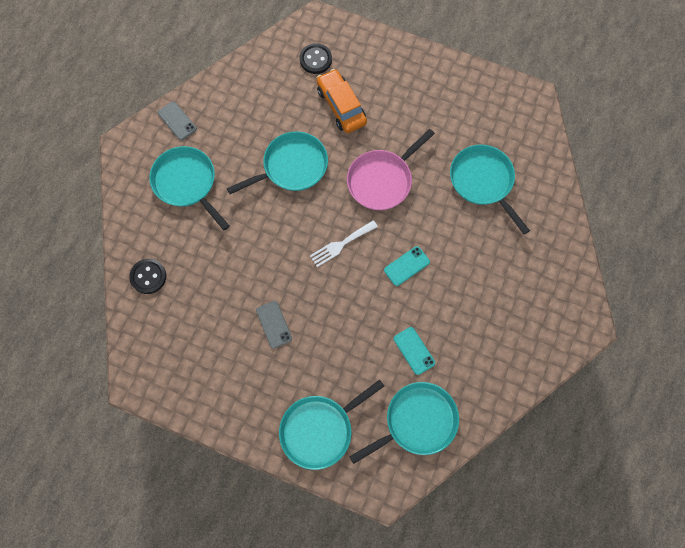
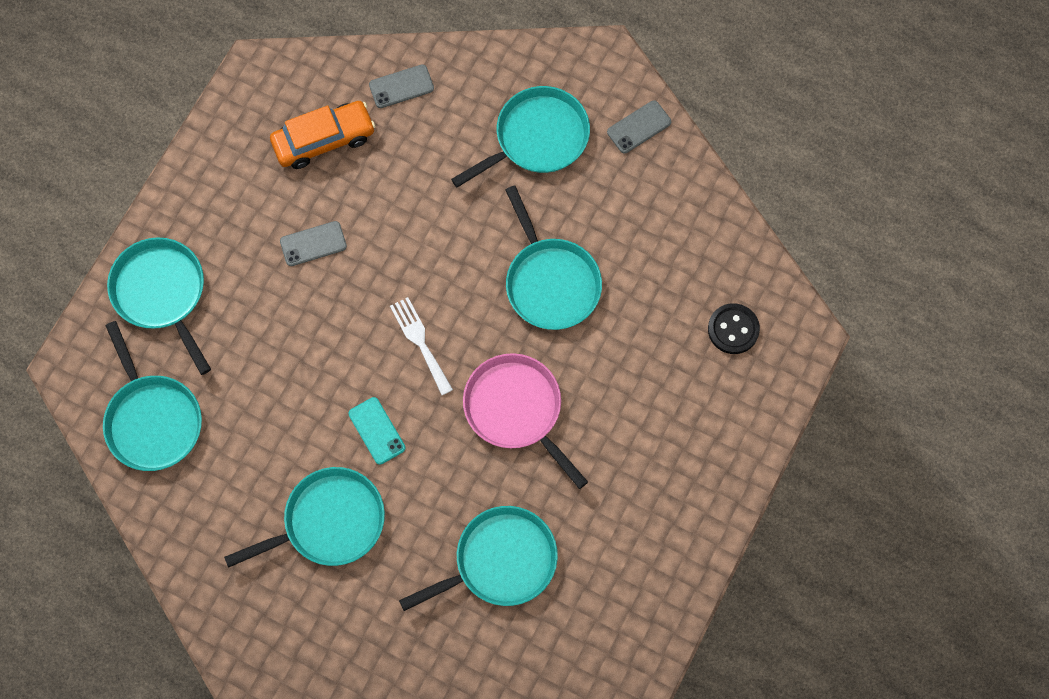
camera: 95 degrees right, 0 degrees up
black button [129,259,166,294] -> grey phone [369,64,434,108]
orange car [316,69,367,133] -> orange car moved to [270,101,376,169]
turquoise phone [394,327,435,375] -> none
none -> turquoise pan [224,467,385,568]

